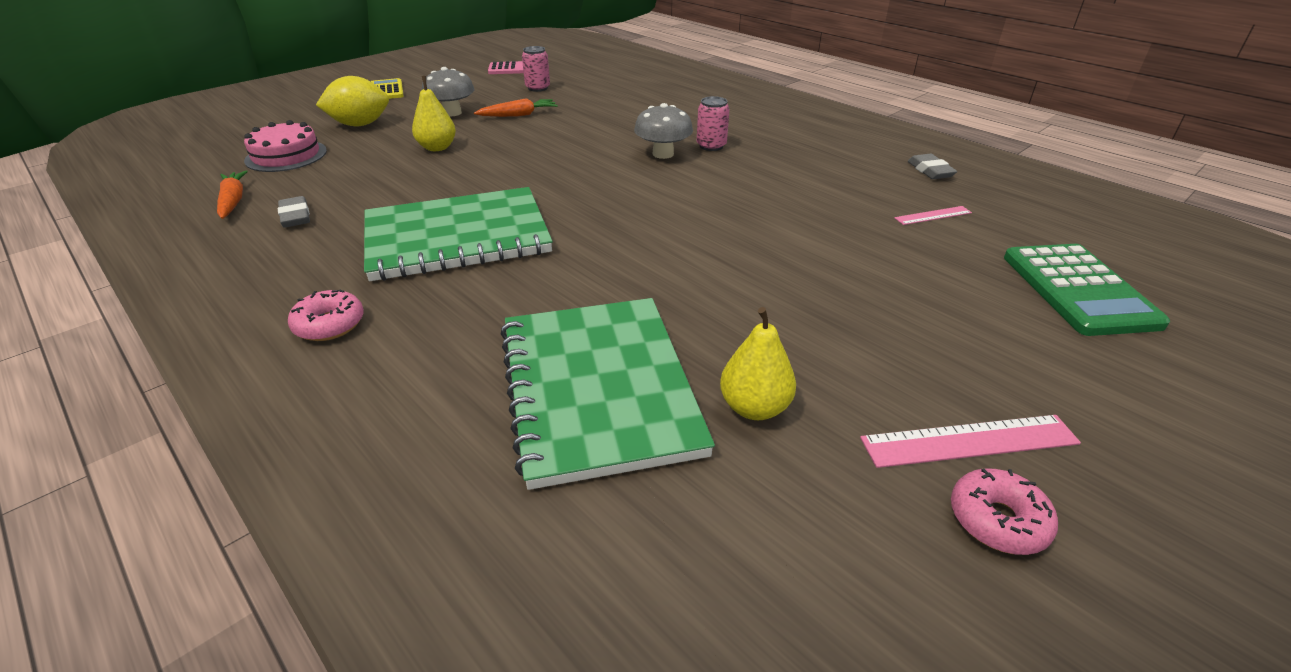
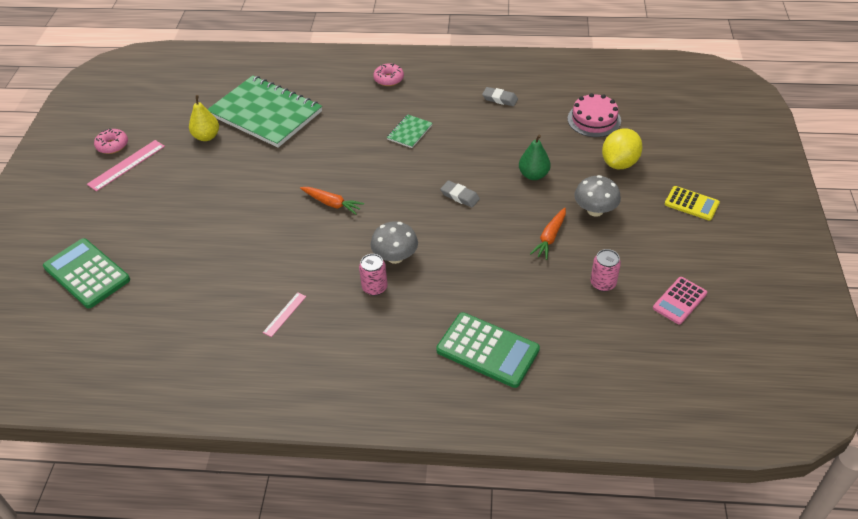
camera: 140 degrees right, 10 degrees up
orange carrot [217,170,248,219] -> orange carrot moved to [300,187,364,215]
green notebook [364,187,553,281] -> green notebook [387,114,432,148], size x0.42
yellow pear [412,76,456,151] -> green pear [519,134,551,180]
pink ruler [894,206,972,225] -> pink ruler moved to [263,292,306,337]
grey eraser [908,154,957,179] -> grey eraser moved to [440,180,480,207]
none -> green calculator [436,312,540,388]

